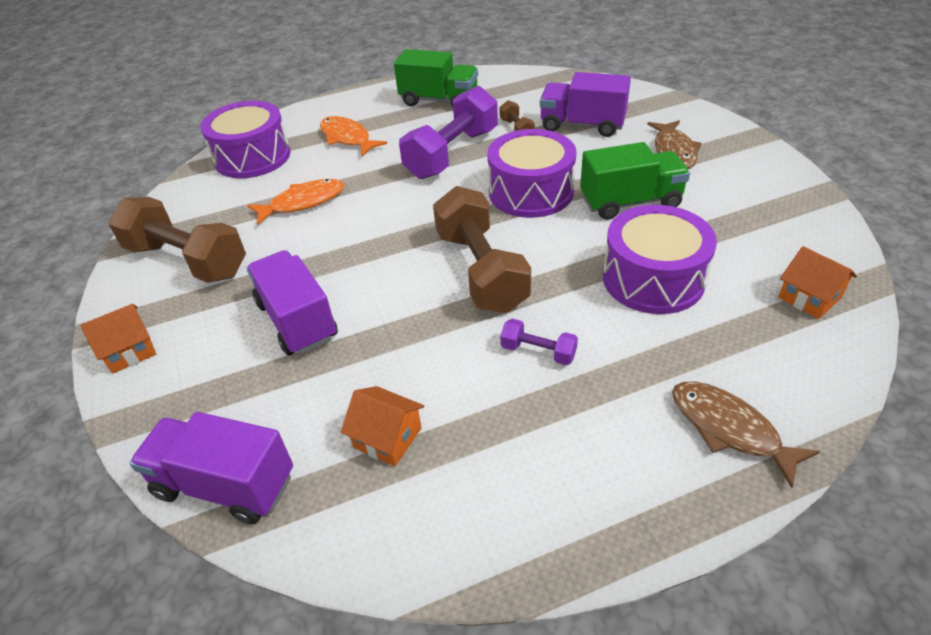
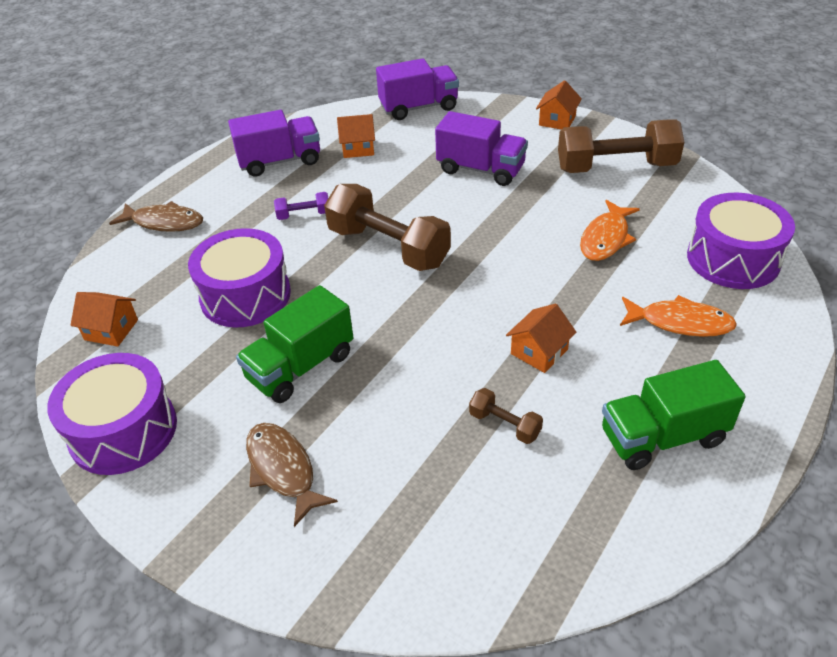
camera: 145 degrees right, 0 degrees up
purple dumbbell [399,86,498,179] -> orange house [506,304,576,373]
purple drum [487,129,576,218] -> purple drum moved to [47,353,177,475]
purple truck [540,72,631,137] -> purple truck moved to [228,110,320,177]

